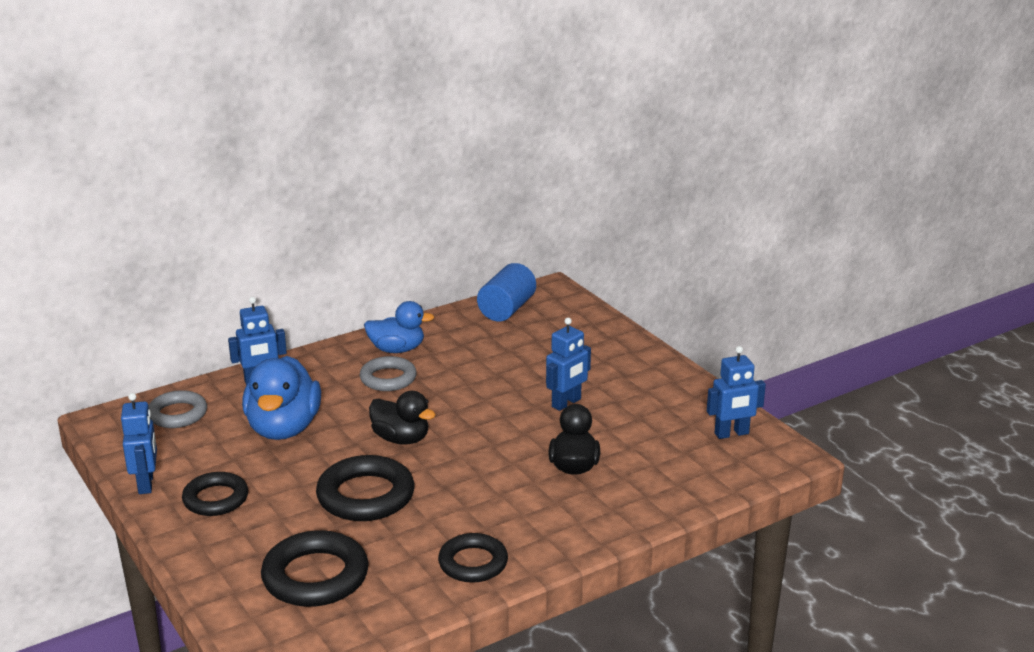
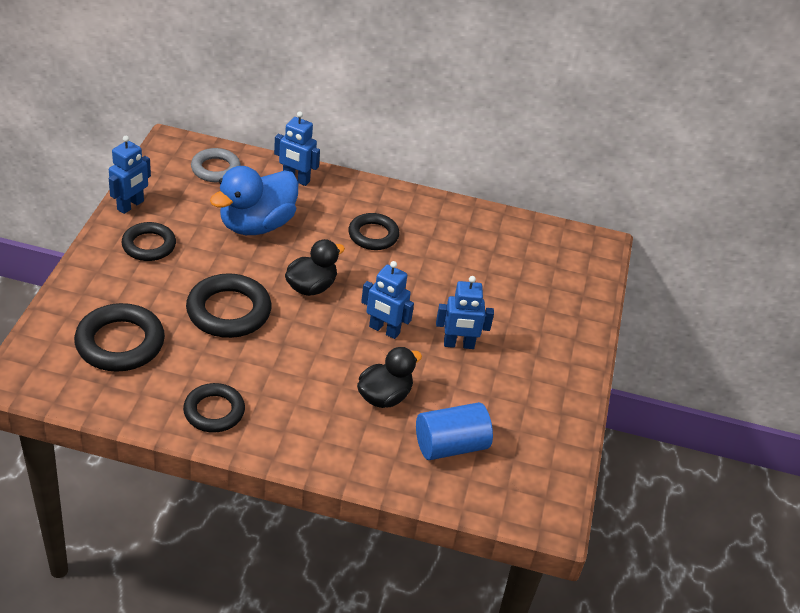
camera: 40 degrees right, 15 degrees up
grey ring [360,356,417,391] -> black ring [348,213,400,250]
blue duck [364,301,434,353] -> none
black duck [369,391,436,444] -> black duck turned 120 degrees counterclockwise [285,239,345,296]
blue cylinder [477,263,536,322] -> blue cylinder moved to [416,402,493,460]
blue robot [707,346,766,439] -> blue robot moved to [361,261,414,339]

